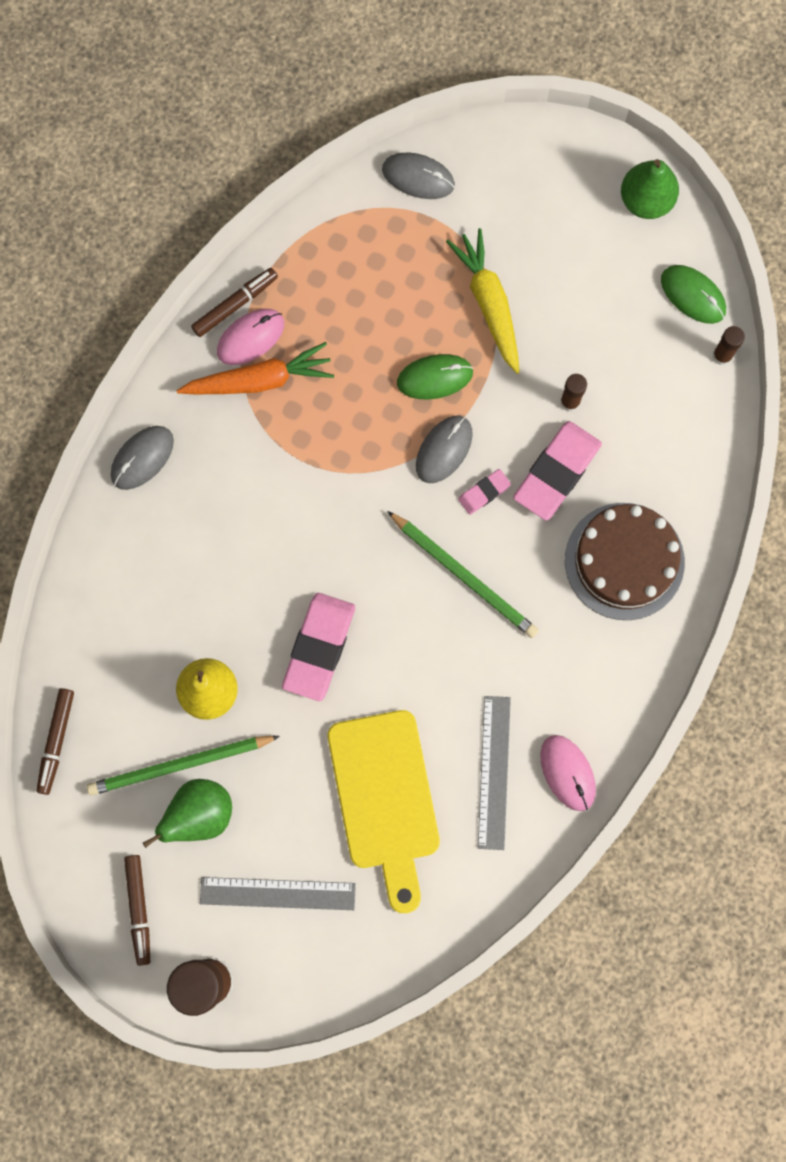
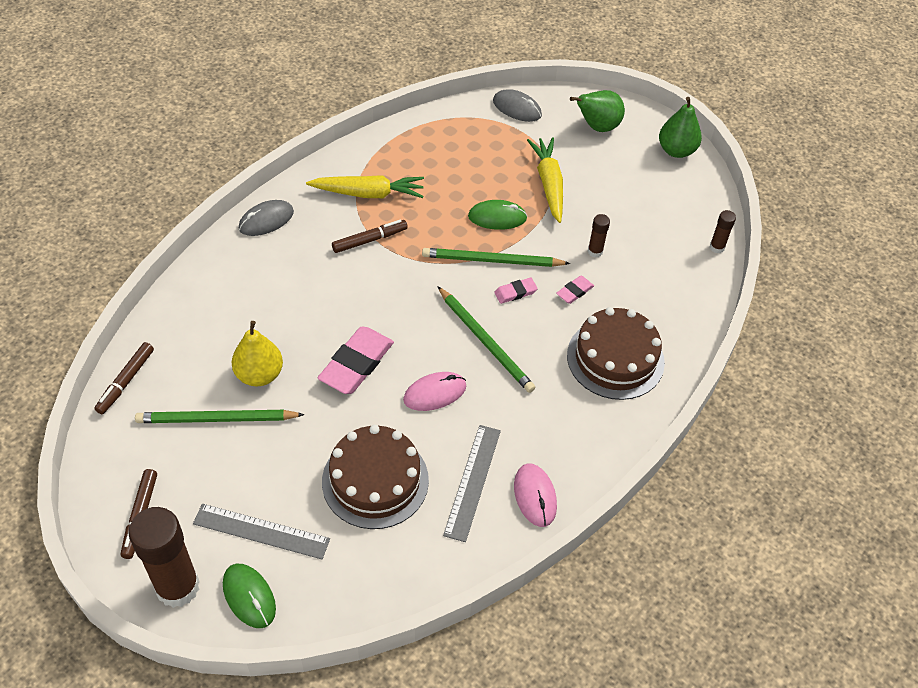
camera: 10 degrees right, 25 degrees down
green pear [143,779,232,848] -> green pear moved to [570,90,625,132]
orange carrot [177,342,334,394] -> yellow carrot [306,175,424,198]
brown marker [191,268,278,337] -> brown marker moved to [332,220,408,253]
pink mouse [217,309,284,365] -> pink mouse moved to [403,372,466,411]
yellow cutting board [328,710,440,913] -> brown cake [322,425,429,529]
grey mouse [416,415,473,483] -> green pencil [422,248,570,267]
pink eraser [513,421,602,520] -> pink eraser [556,276,594,304], size x0.50
green mouse [661,265,726,324] -> green mouse moved to [223,564,276,628]

